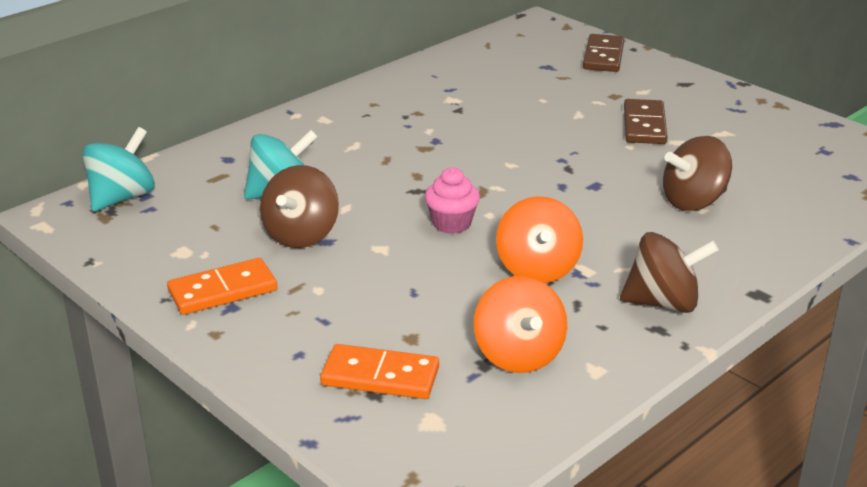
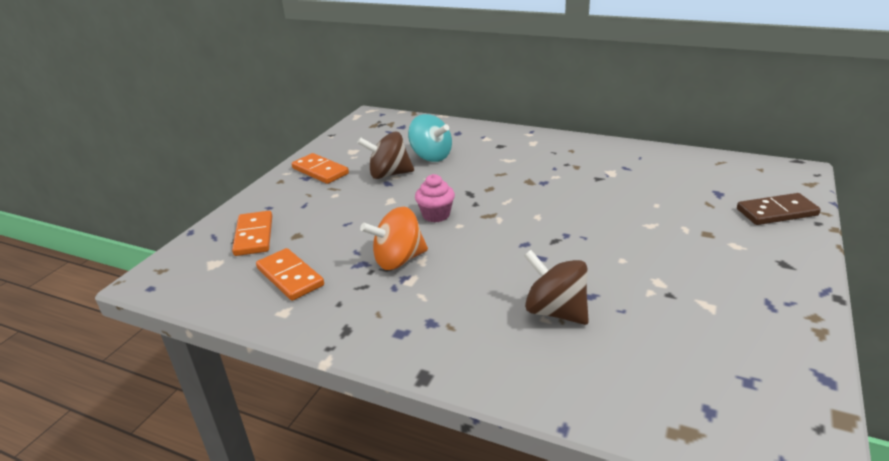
camera: 70 degrees right, 0 degrees up
turquoise spinning top [82,127,155,212] -> none
orange spinning top [474,276,567,373] -> orange domino [256,248,324,301]
brown spinning top [620,232,719,313] -> none
brown domino [624,99,668,144] -> none

